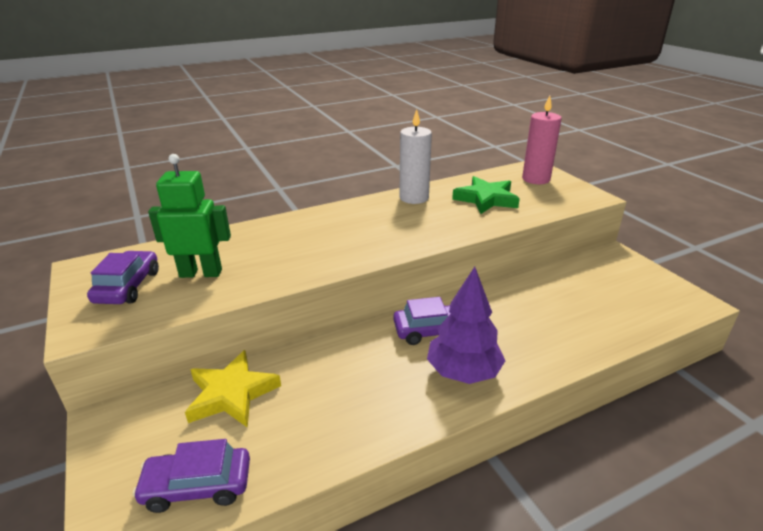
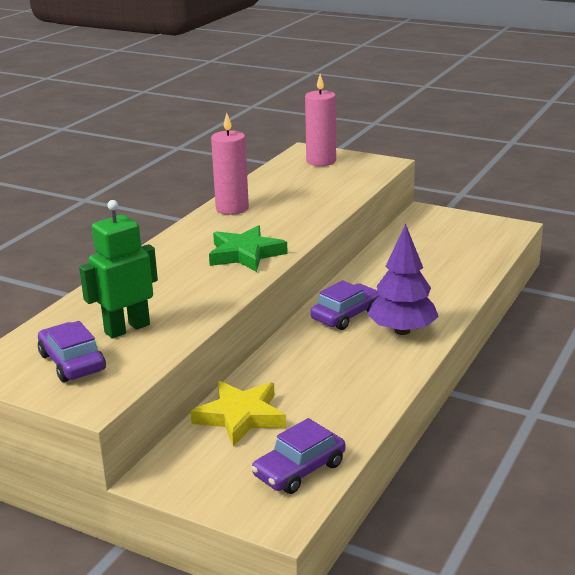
camera: 35 degrees left, 5 degrees down
white candle [399,109,432,204] -> pink candle [211,113,249,215]
green star [452,176,520,214] -> green star moved to [209,225,288,272]

